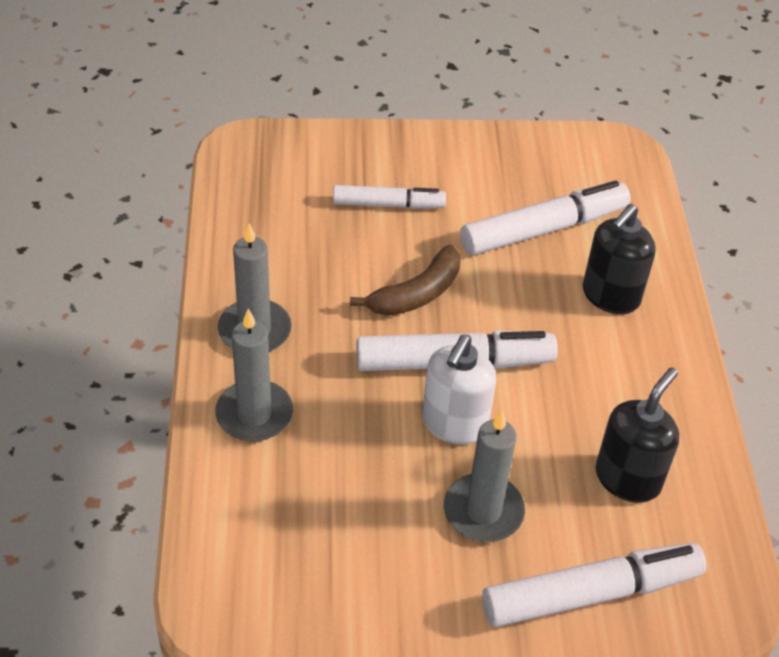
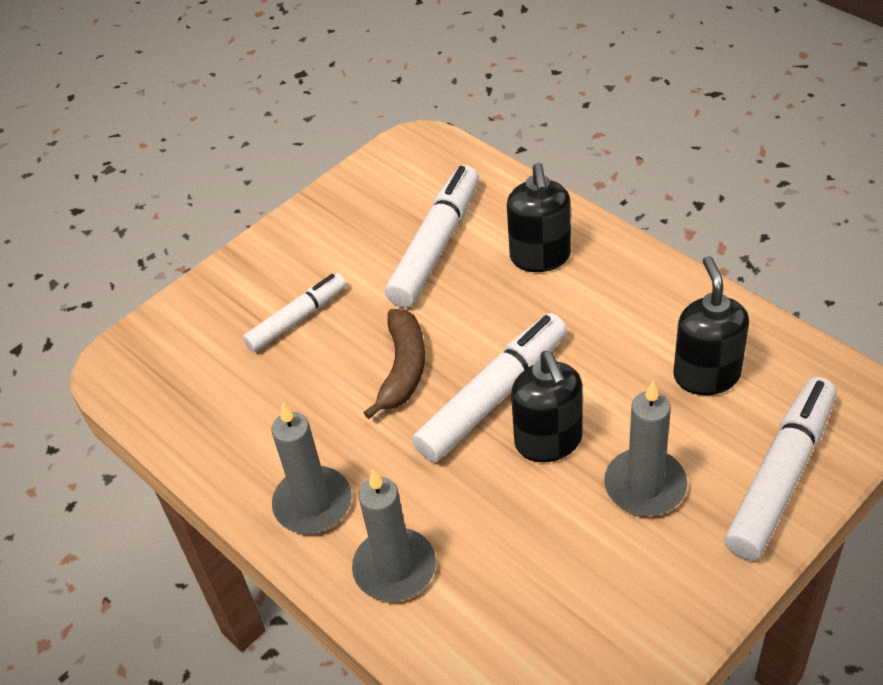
camera: 35 degrees left, 0 degrees up
white soap dispenser [422,335,496,445] -> black soap dispenser [511,351,583,462]

